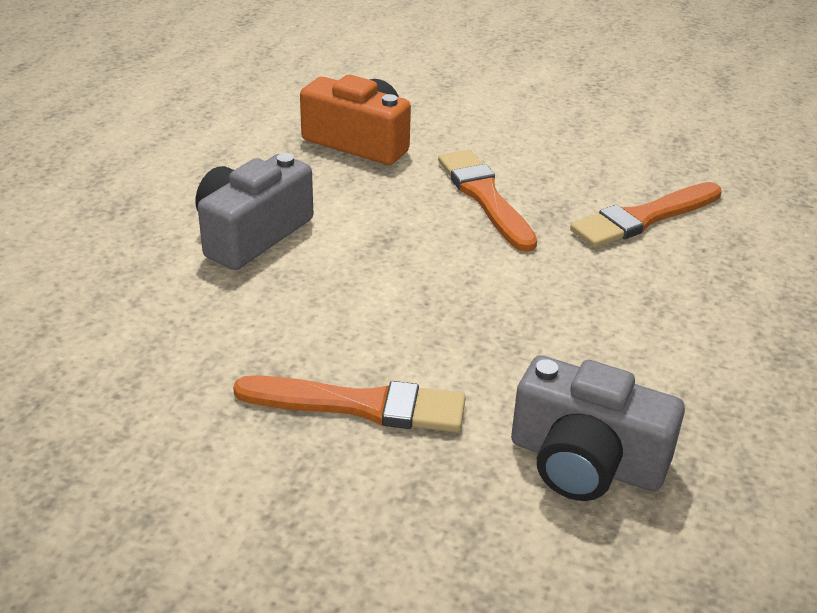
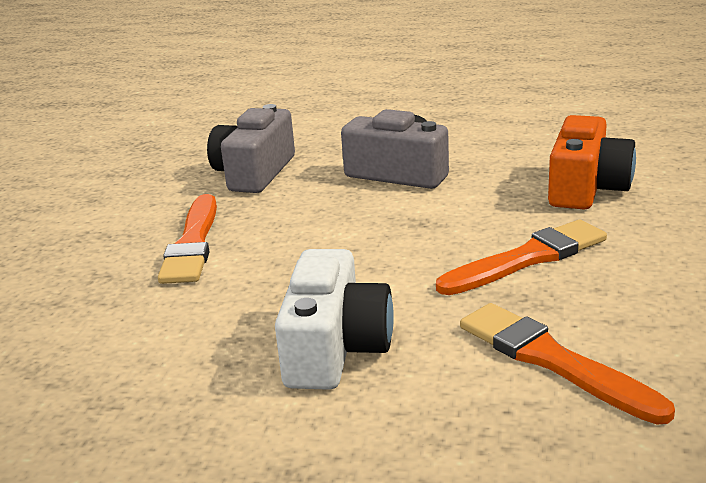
camera: 85 degrees right, 10 degrees down
grey camera [511,355,685,501] -> grey camera moved to [207,104,295,193]
none -> white camera [275,249,394,390]

